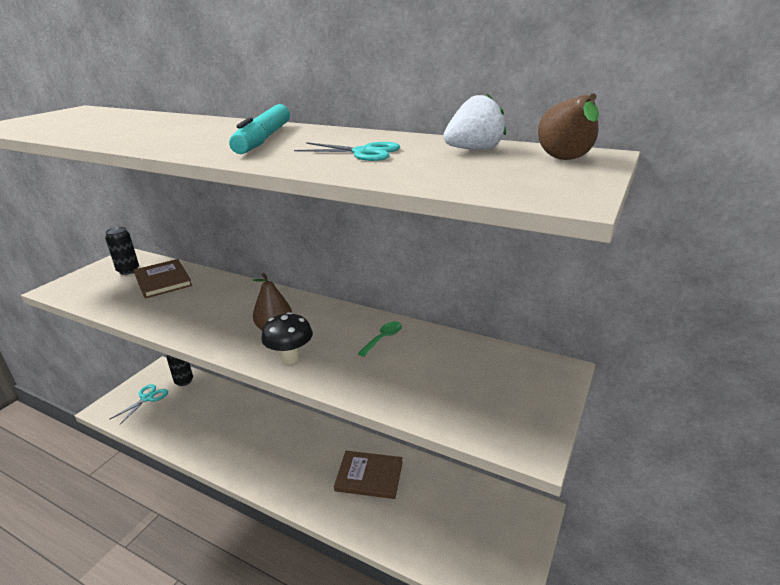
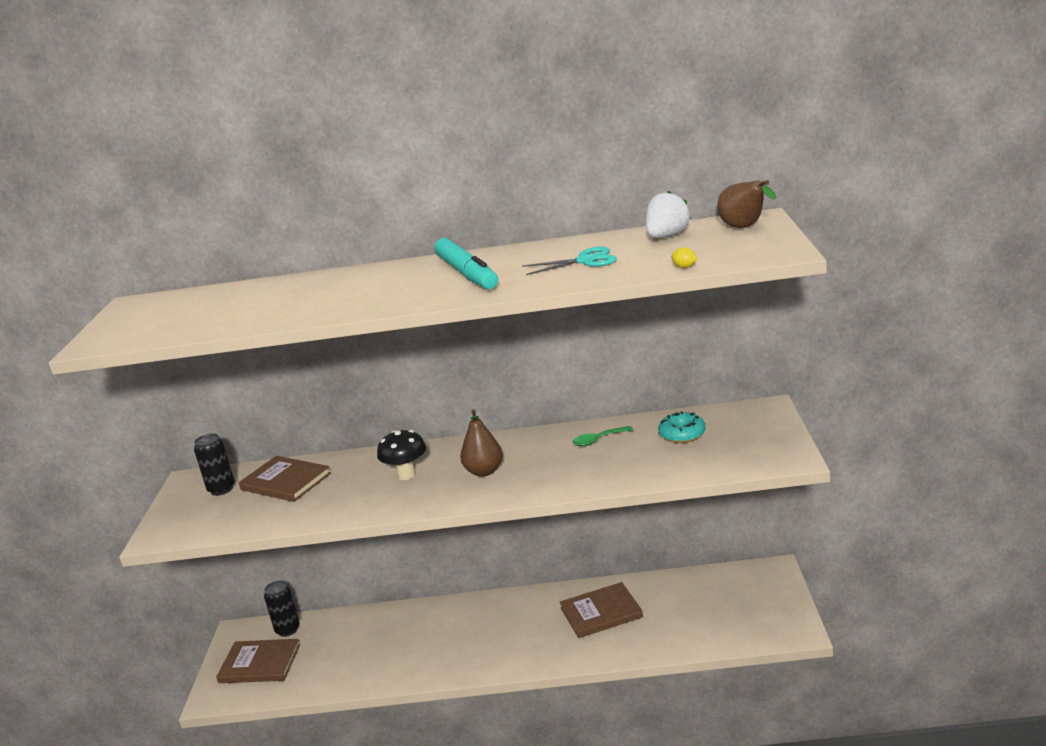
camera: 25 degrees left, 5 degrees down
turquoise scissors [109,384,168,424] -> brown book [216,639,300,683]
black mushroom [261,312,313,364] -> black mushroom moved to [377,430,426,480]
green spoon [357,321,402,357] -> green spoon turned 120 degrees counterclockwise [572,426,633,446]
none -> turquoise donut [658,411,706,443]
none -> yellow lemon [671,247,697,268]

